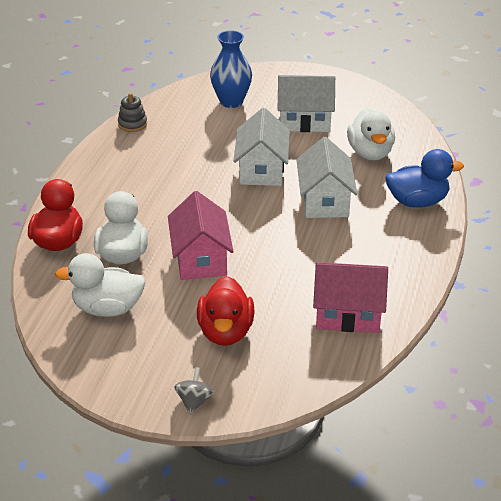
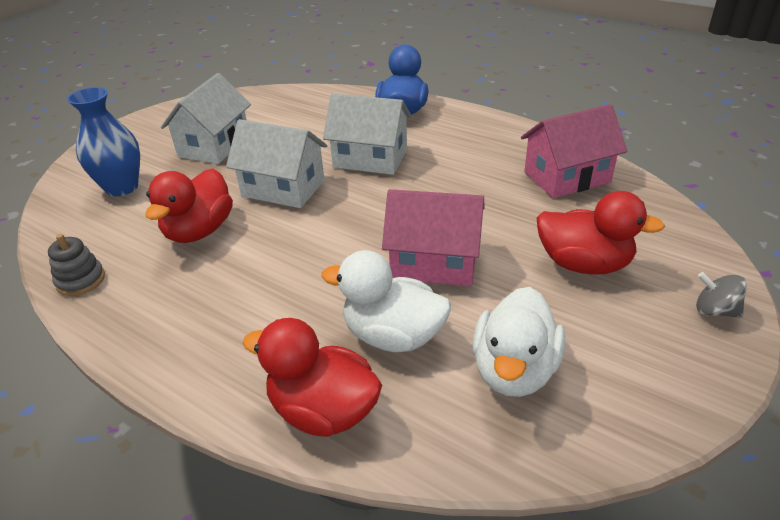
camera: 70 degrees left, 0 degrees up
pink house [313,262,388,333] -> pink house turned 45 degrees clockwise [521,104,627,198]
white duck [347,108,395,160] -> none
none -> red duck [145,169,233,243]

